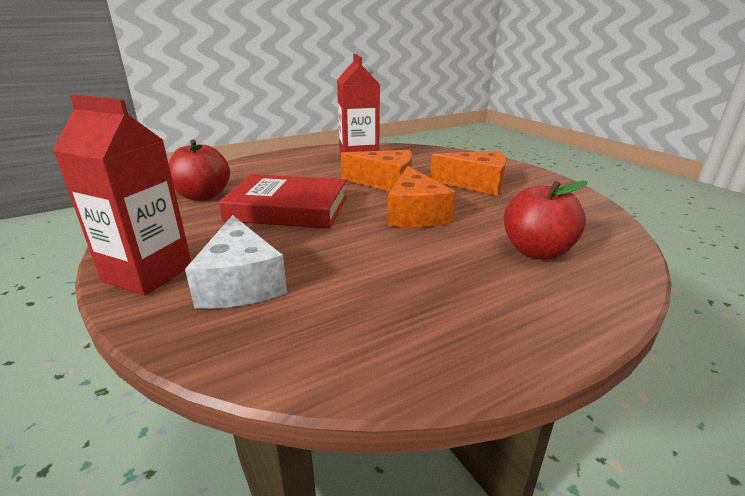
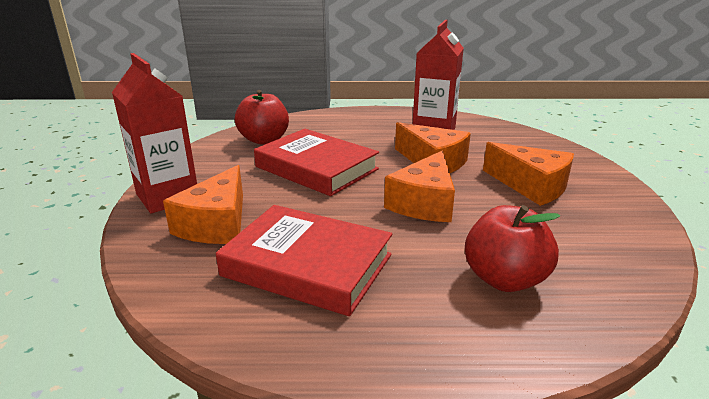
camera: 30 degrees right, 0 degrees up
white cheese [185,215,287,309] -> orange cheese [163,165,243,244]
none -> red book [216,205,392,316]

